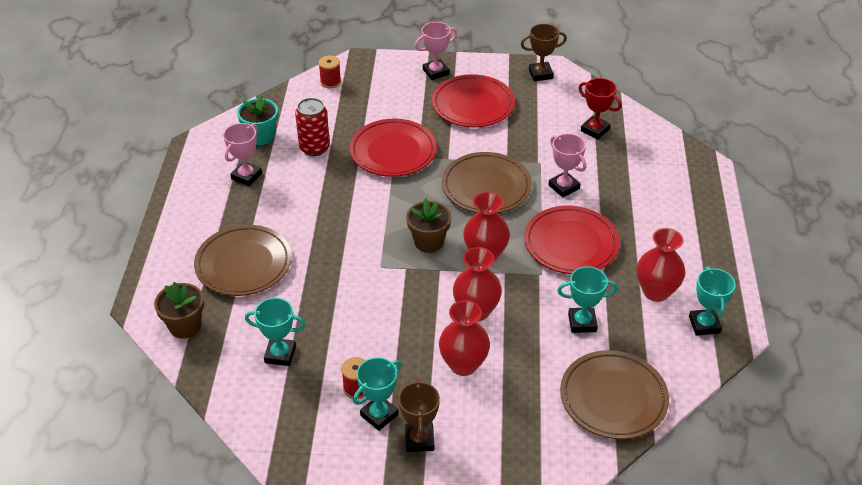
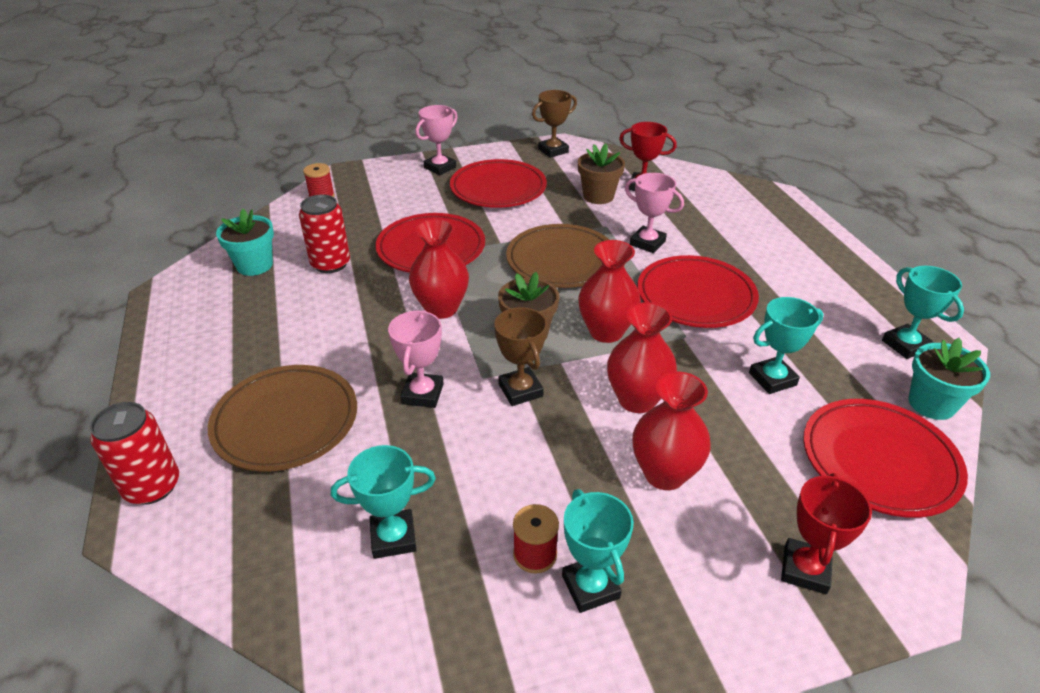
camera: 20 degrees left, 5 degrees down
brown flower pot [154,282,204,339] -> brown flower pot moved to [578,143,625,204]
pink trophy [223,123,262,186] -> pink trophy moved to [388,310,444,408]
turquoise trophy [353,357,401,431] -> turquoise trophy turned 45 degrees counterclockwise [562,489,634,613]
brown trophy [398,378,440,452] -> brown trophy moved to [495,307,547,406]
brown plate [560,350,669,439] -> red plate [803,399,968,518]
red vase [637,228,685,302] -> red vase moved to [409,219,469,319]
none -> red can [90,402,179,505]
none -> red trophy [781,473,872,594]
none -> turquoise flower pot [909,338,990,420]

